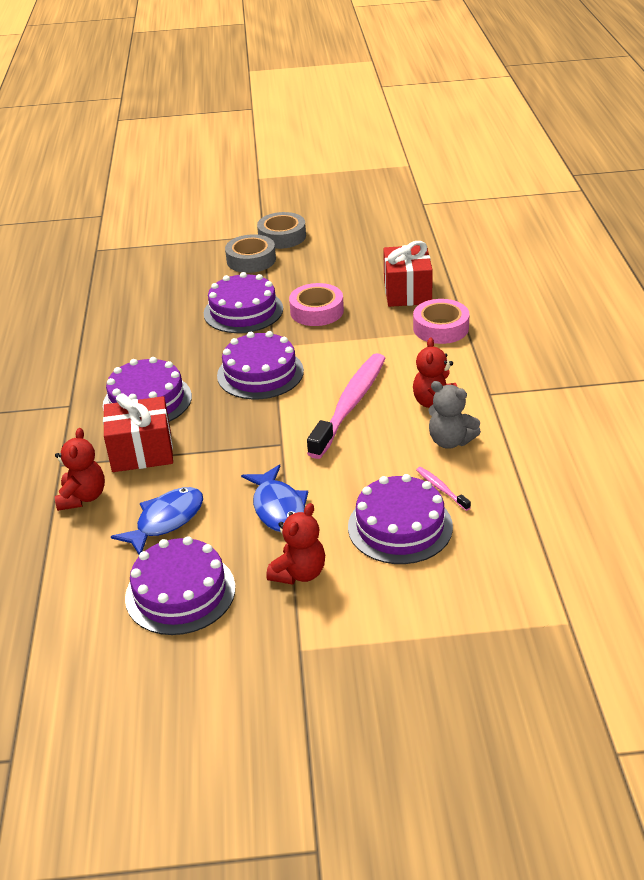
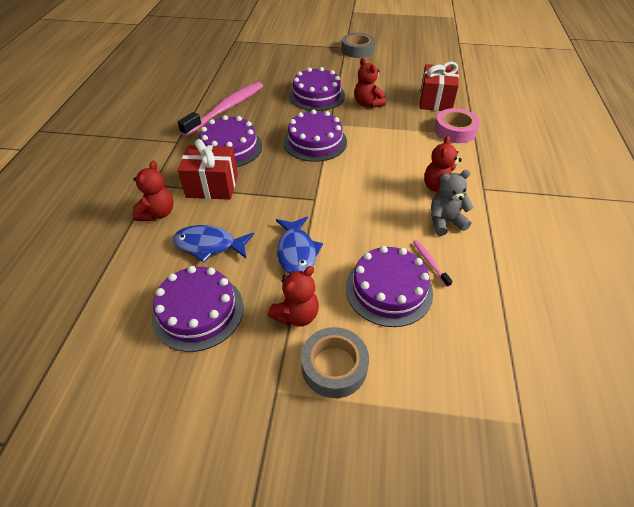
camera: 10 degrees right, 10 degrees up
blue fish [111,487,203,554] -> blue fish turned 135 degrees counterclockwise [173,225,254,262]
grey tape [225,234,276,273] -> grey tape moved to [301,327,369,398]
pink tape [289,283,344,326] -> red teddy bear [354,58,386,108]
pink toothbrush [307,353,386,459] -> pink toothbrush moved to [178,82,263,136]
grey teddy bear [428,381,481,449] -> grey teddy bear turned 120 degrees clockwise [431,170,474,236]

